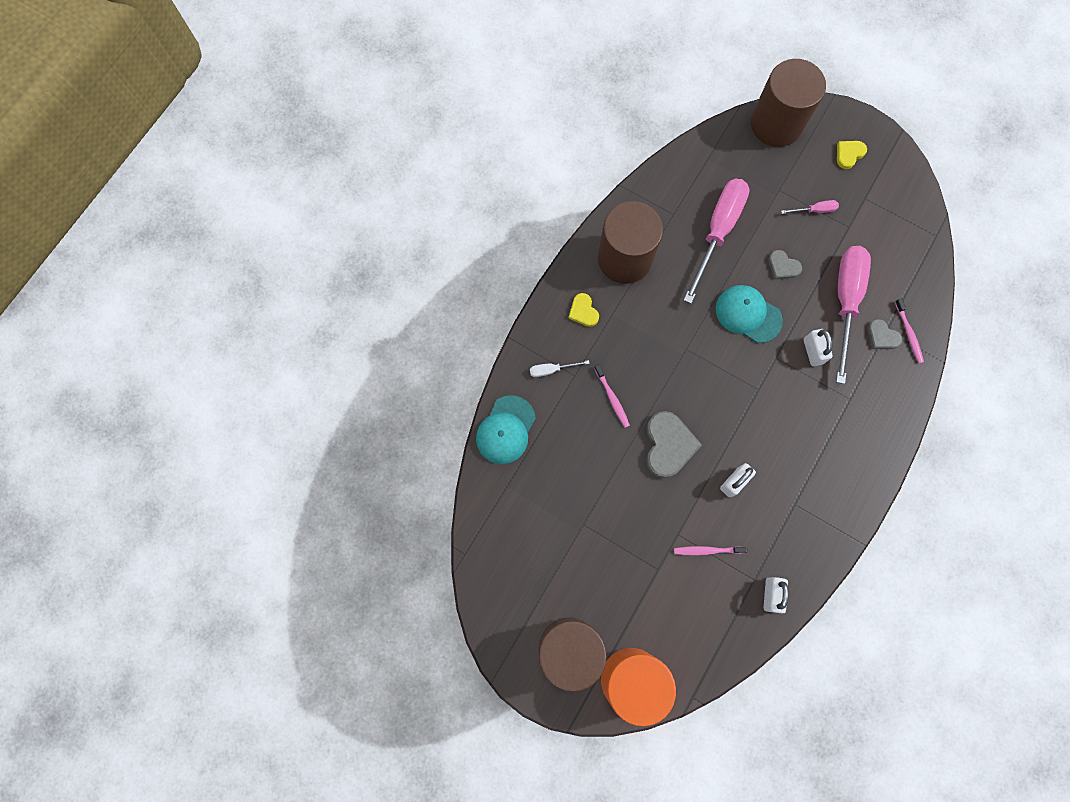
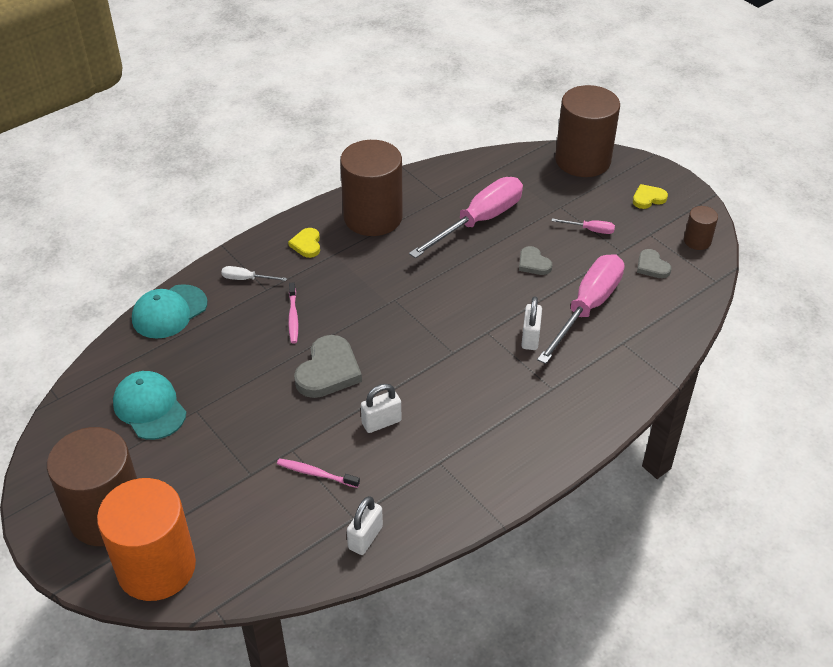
camera: 20 degrees right, 30 degrees down
turquoise cap [716,285,783,343] -> turquoise cap moved to [113,371,187,440]
grey heart [868,319,902,349] -> grey heart moved to [637,249,671,278]
pink toothbrush [895,298,924,363] -> none
none -> brown cylinder [684,206,718,250]

